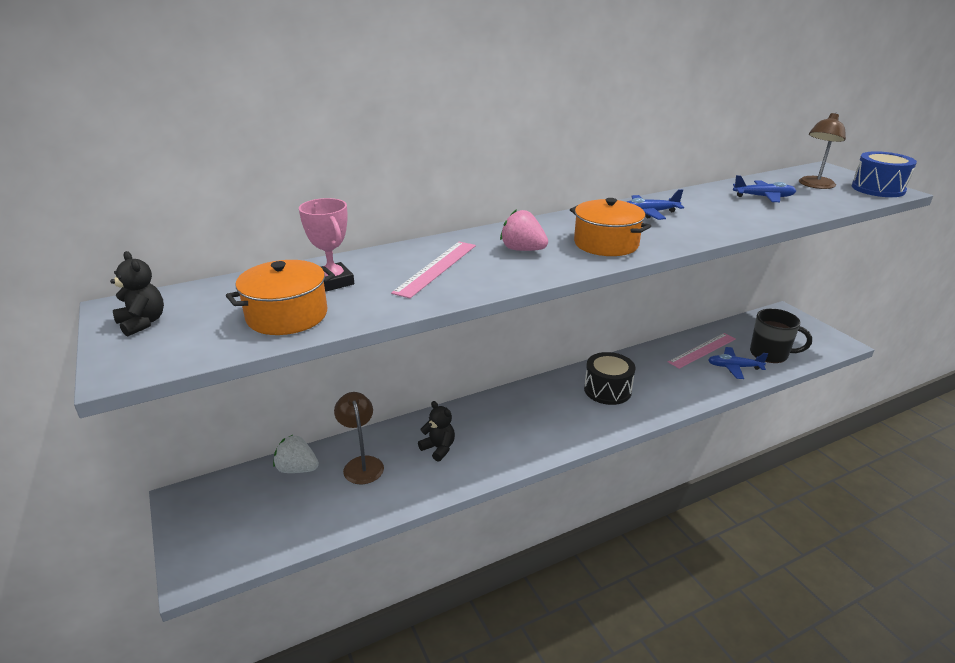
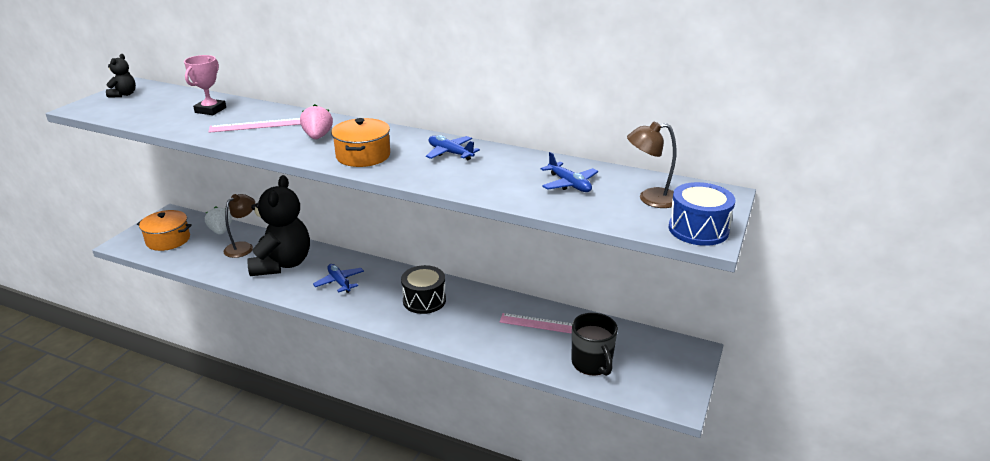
camera: 50 degrees right, 0 degrees up
orange pot [226,260,335,335] -> orange pot moved to [137,210,192,251]
black teddy bear [418,401,455,462] -> black teddy bear [247,175,310,276], size x2.34
blue plane [708,347,768,379] -> blue plane moved to [313,264,364,293]

